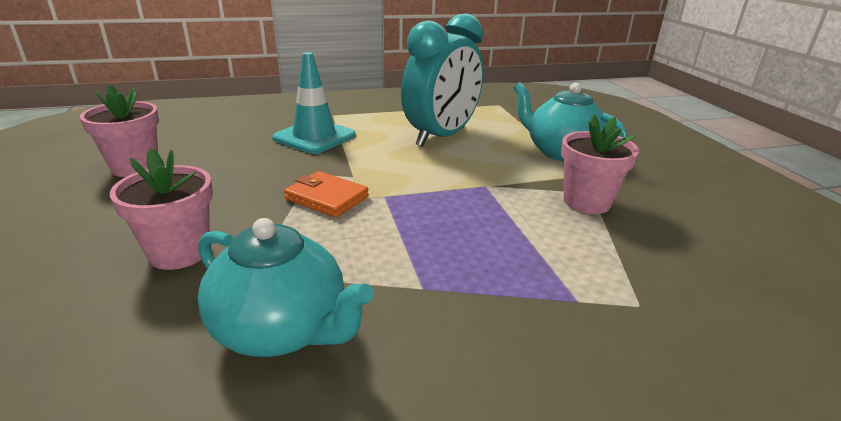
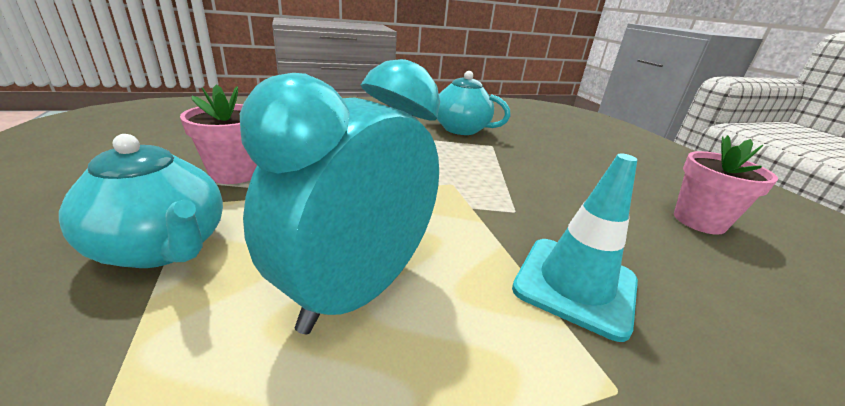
camera: 175 degrees right, 0 degrees up
pink flower pot [110,148,213,270] -> none
orange wallet [284,171,369,218] -> none

